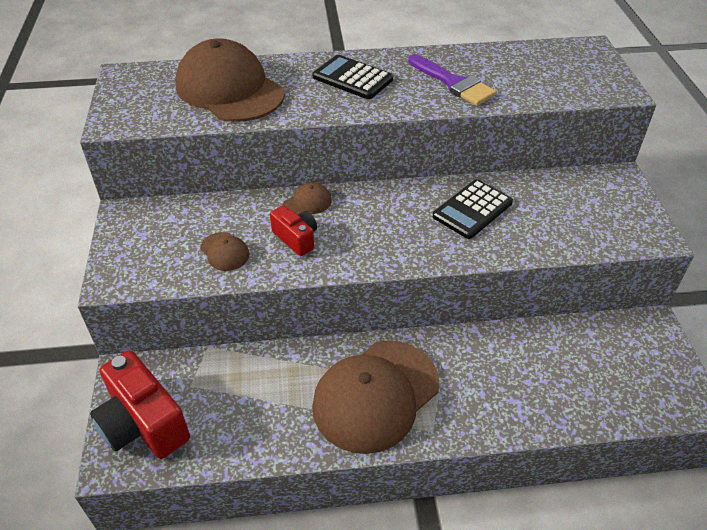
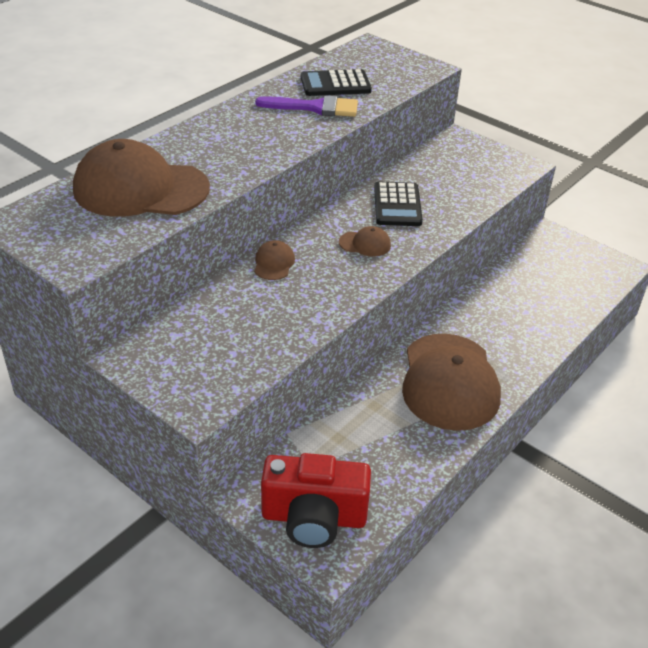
camera: 45 degrees left, 5 degrees down
brown cap [200,232,249,271] -> brown cap moved to [339,226,391,257]
red camera [270,205,317,256] -> none
black calculator [313,55,393,99] -> black calculator moved to [301,69,372,96]

